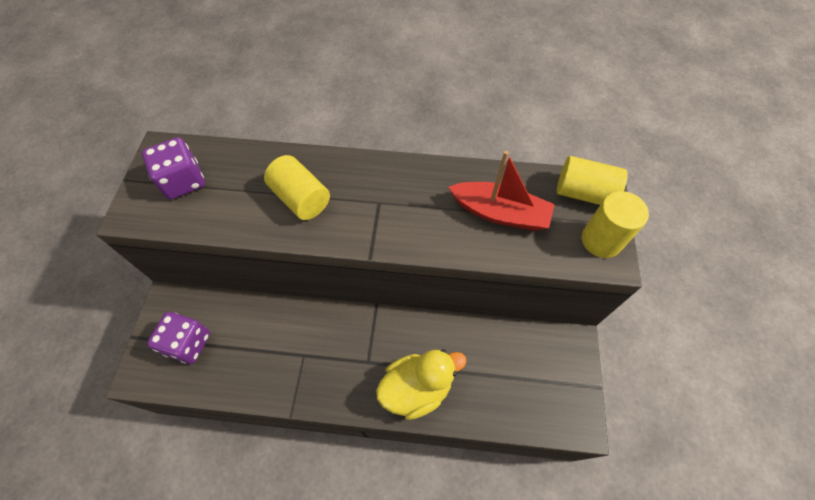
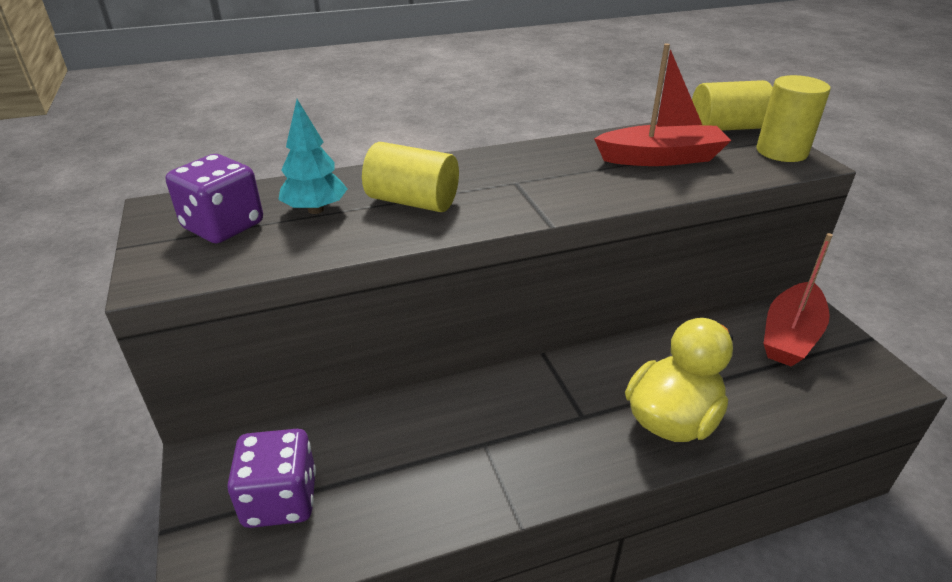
camera: 25 degrees left, 25 degrees down
none -> turquoise tree [278,99,347,214]
none -> red boat [763,233,833,367]

